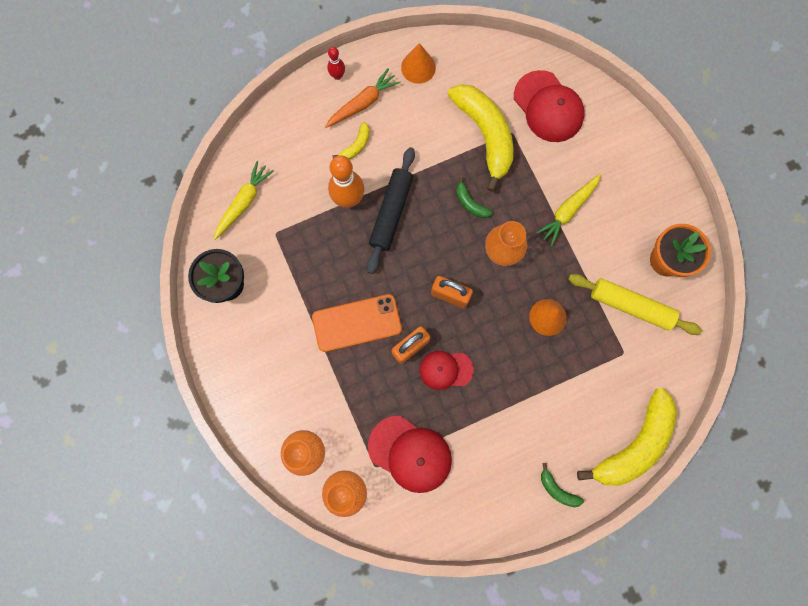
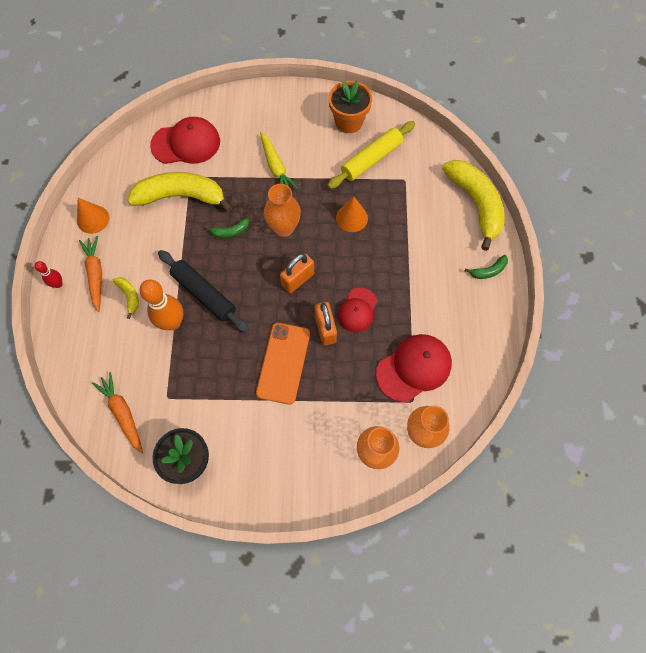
camera: 65 degrees left, 10 degrees down
yellow carrot [214,161,274,240] -> orange carrot [92,372,143,453]

